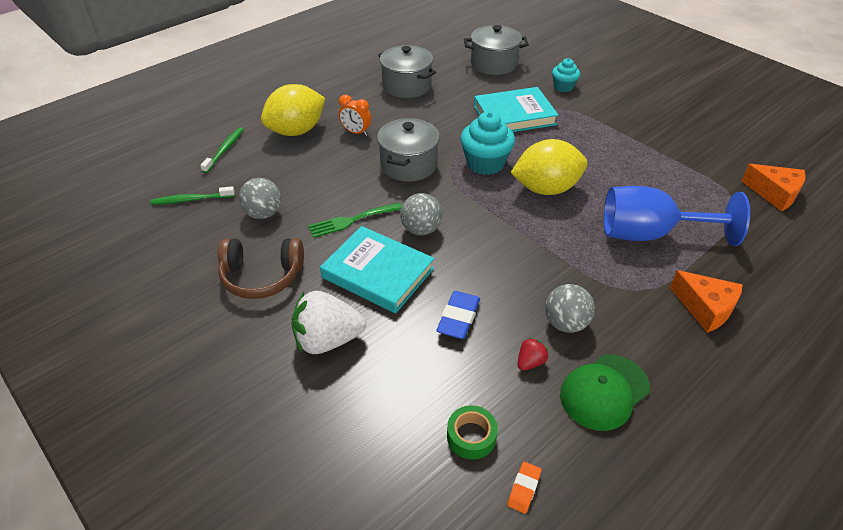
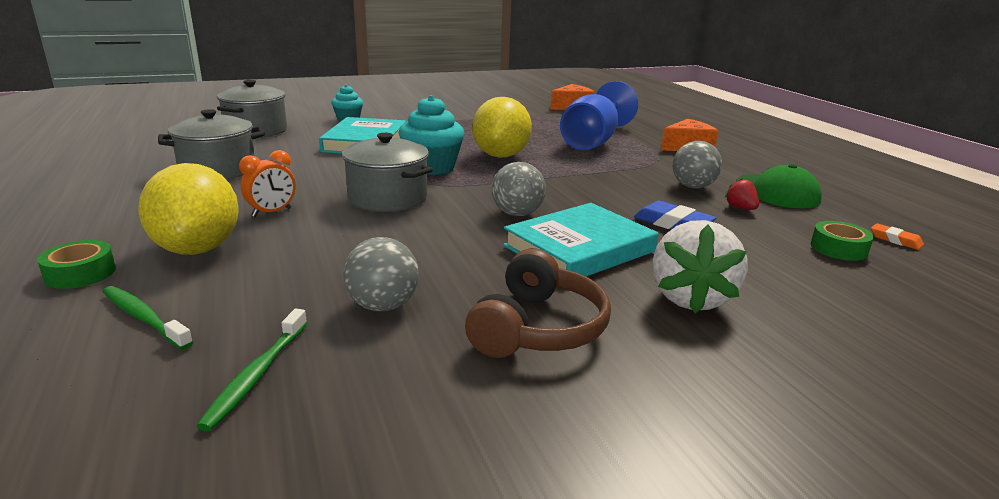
camera: 70 degrees left, 20 degrees down
green fork [308,203,402,238] -> none
none -> green tape [37,240,116,289]

